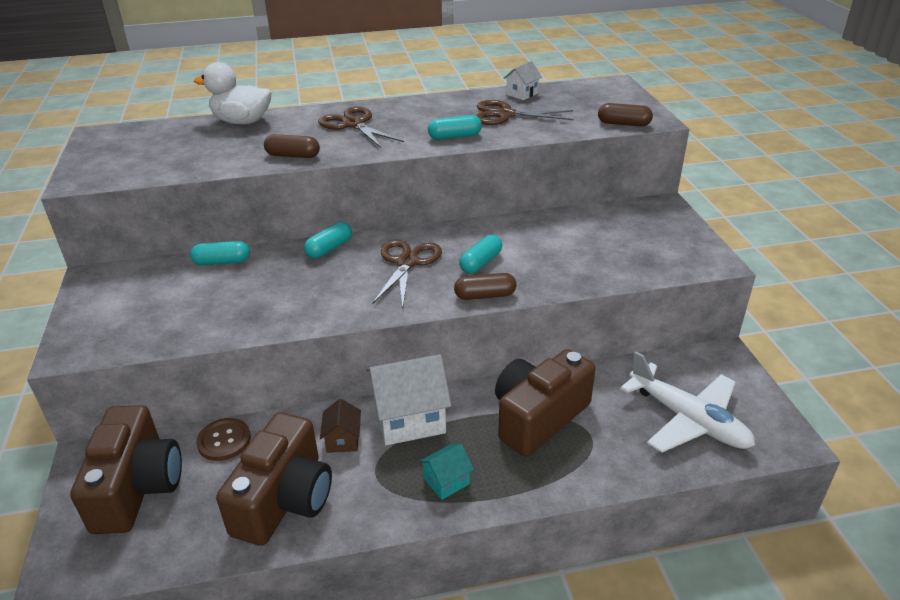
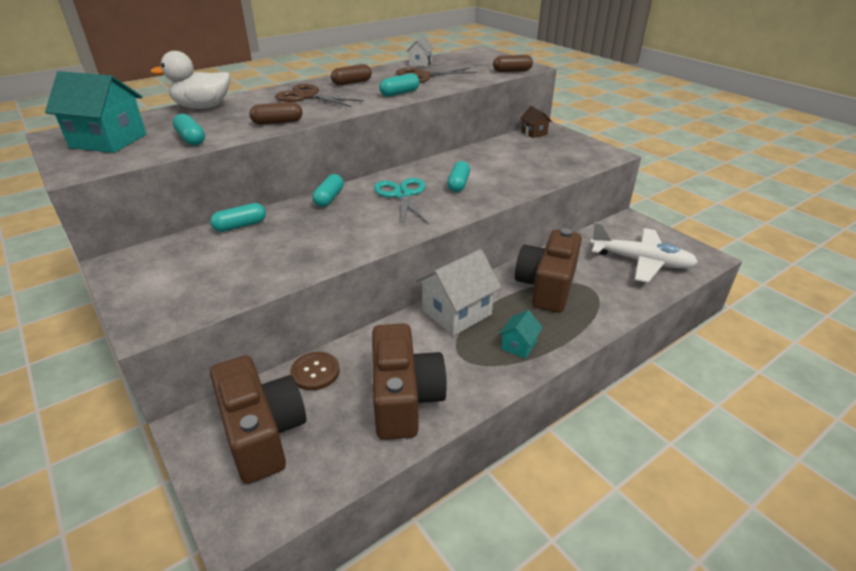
camera: 25 degrees left, 0 degrees up
brown house [320,399,361,453] -> brown house moved to [520,106,552,138]
brown scissors [373,240,442,307] -> turquoise scissors [374,178,429,224]
brown capsule [454,273,517,300] -> brown capsule moved to [331,64,372,85]
none -> turquoise house [45,71,146,153]
none -> turquoise capsule [173,114,205,146]

